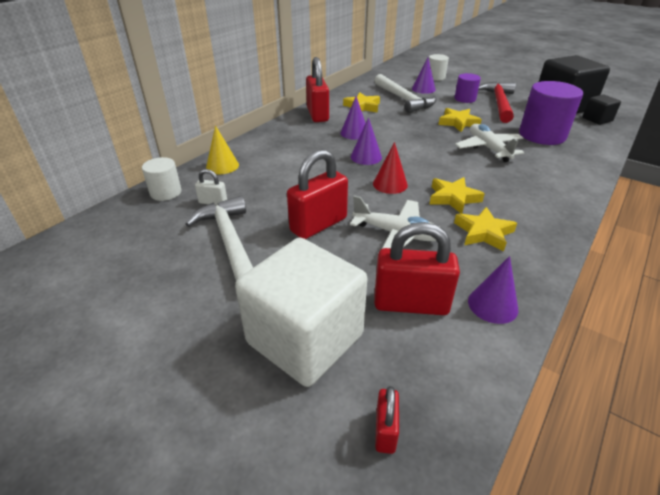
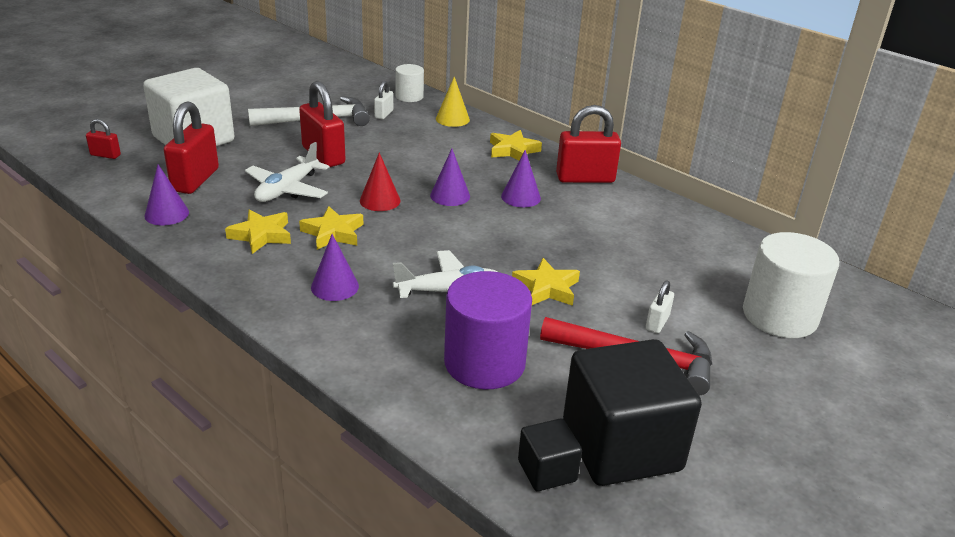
camera: 95 degrees right, 5 degrees down
yellow star [343,92,380,113] -> yellow star moved to [490,130,542,161]
white hammer [374,74,436,113] -> none
purple cone [412,58,436,94] -> purple cone moved to [311,234,359,301]
white cylinder [429,54,449,81] -> white cylinder [743,232,839,338], size x1.81
purple cylinder [455,73,481,103] -> white padlock [646,280,674,333]

